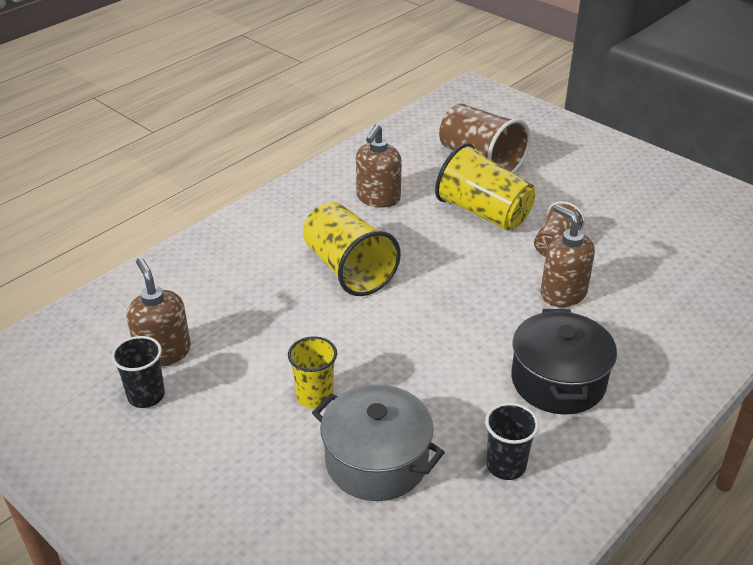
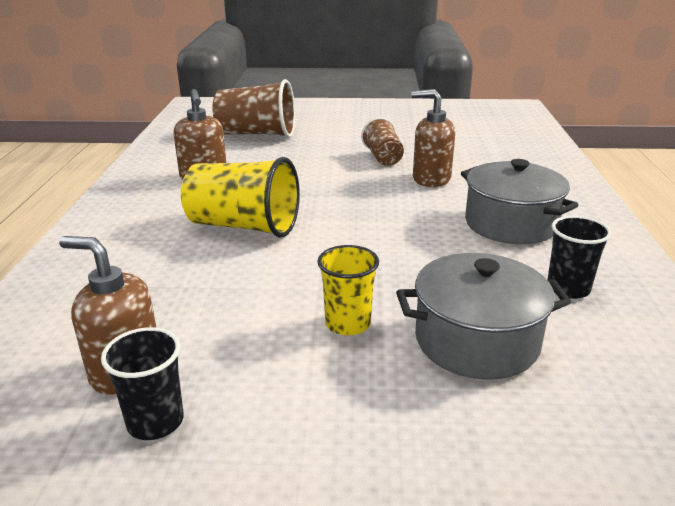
camera: 40 degrees left, 10 degrees down
yellow cup [435,143,535,231] -> none
black pot [511,309,617,415] -> grey pot [461,159,579,244]

